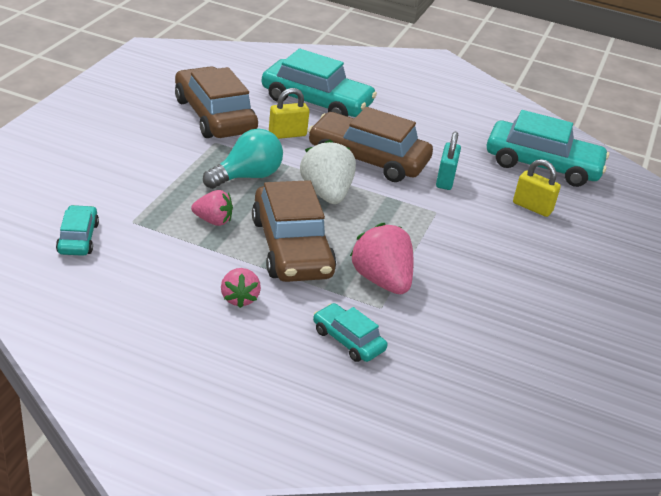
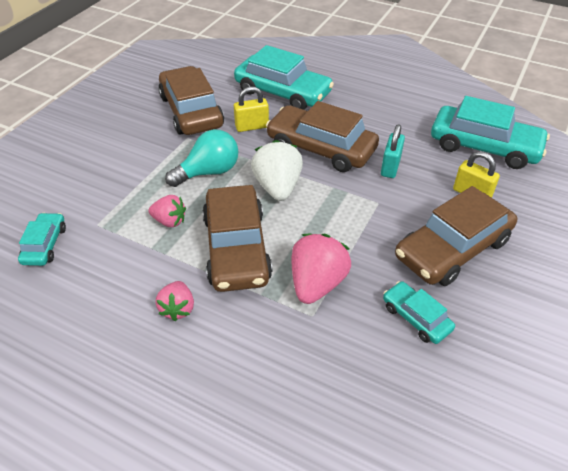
camera: 10 degrees right, 10 degrees up
turquoise car [313,303,388,362] -> turquoise car moved to [383,281,455,344]
pink strawberry [350,223,413,294] -> pink strawberry turned 45 degrees clockwise [292,234,351,304]
none -> brown car [395,186,517,286]

